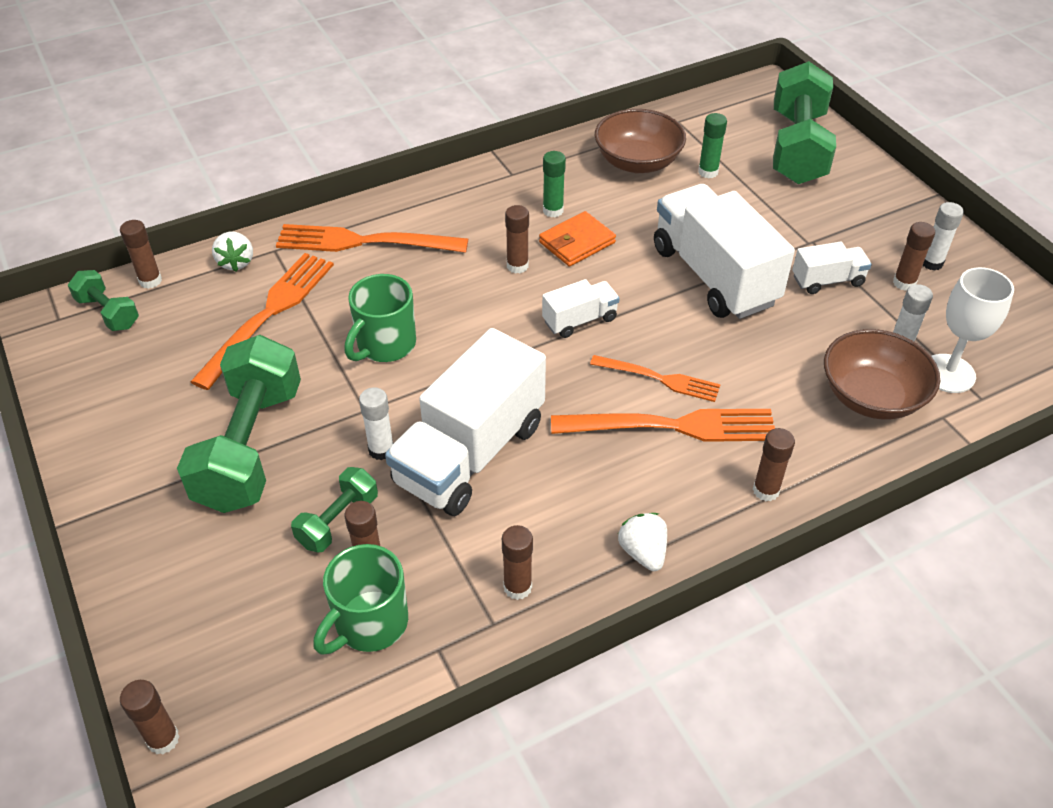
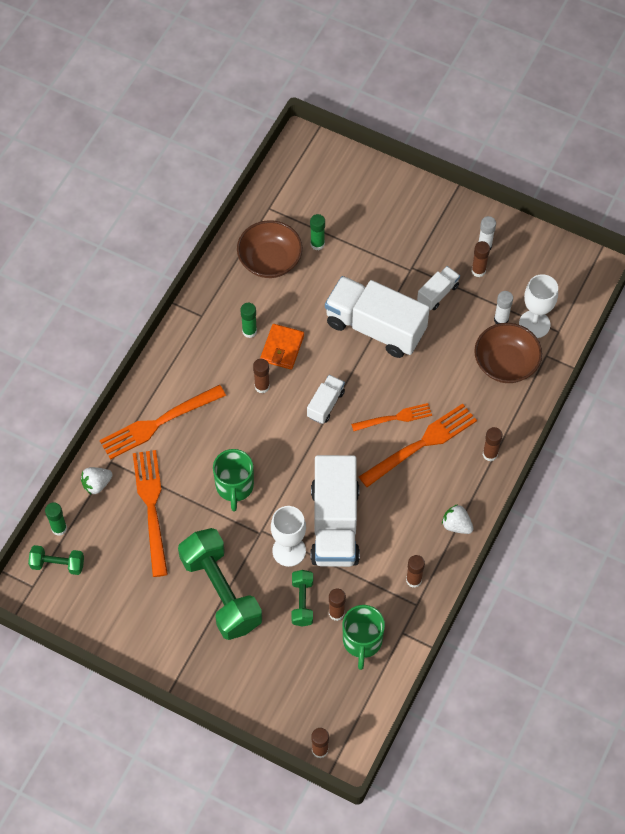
camera: 35 degrees left, 15 degrees up
brown glue stick [120,220,162,289] -> green glue stick [45,502,67,536]
white strawberry [212,232,253,271] -> white strawberry turned 105 degrees clockwise [81,467,113,494]
white glue stick [359,387,394,460] -> white goblet [271,506,306,567]
green dumbbell [773,61,836,184] -> none

